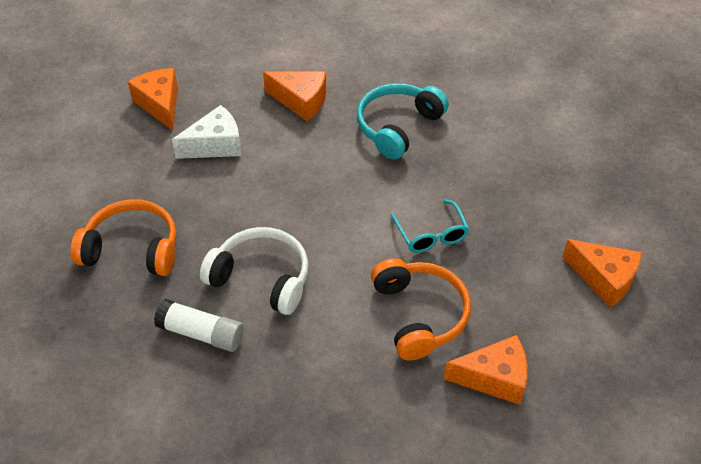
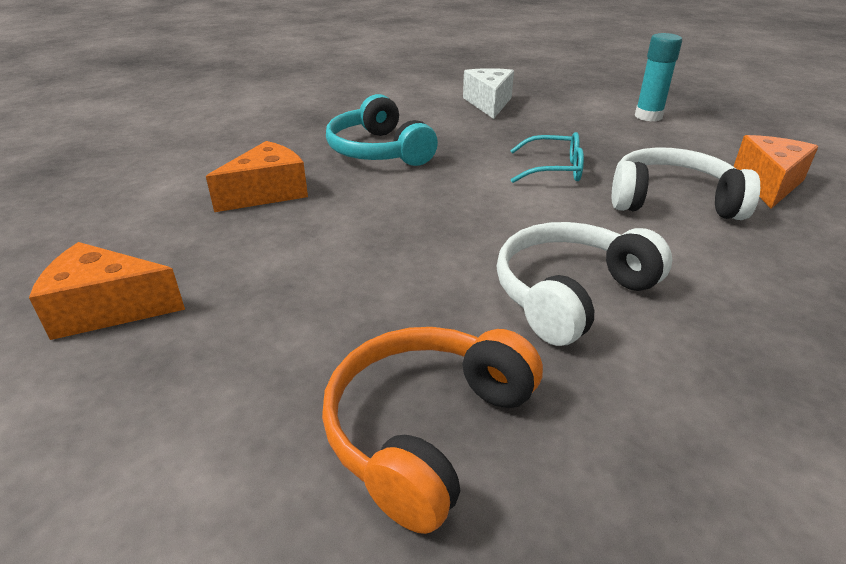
camera: 65 degrees left, 15 degrees down
white glue stick [154,299,244,352] -> none
white cheese [172,105,241,159] -> white cheese moved to [463,68,514,119]
orange headphones [371,258,471,360] -> white headphones [612,147,760,220]
orange cheese [562,239,642,308] -> turquoise glue stick [635,33,682,122]

